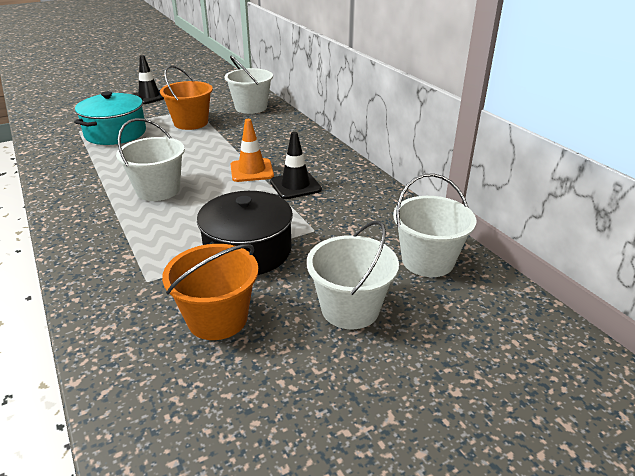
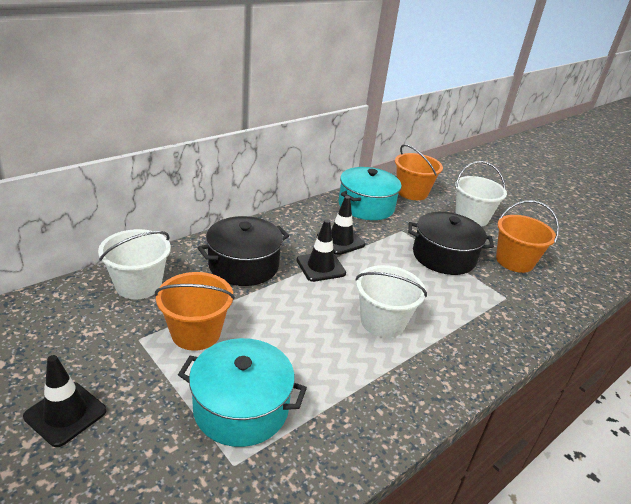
camera: 105 degrees left, 0 degrees up
orange traffic cone [231,119,274,182] -> black traffic cone [296,219,346,282]
white bucket [393,173,476,277] -> orange bucket [395,144,443,200]
none -> black pot [198,216,289,286]
none -> turquoise pot [339,167,402,220]

